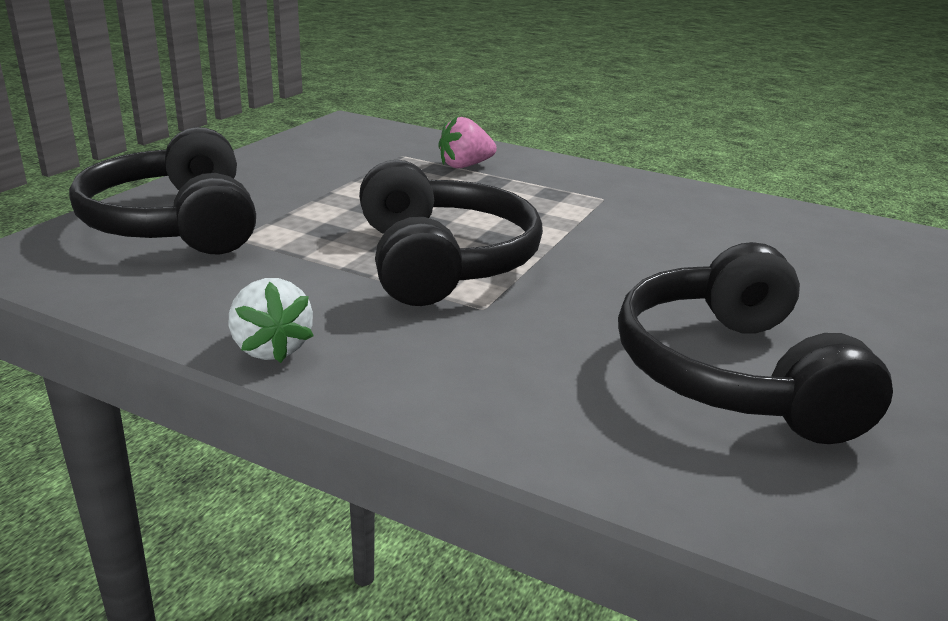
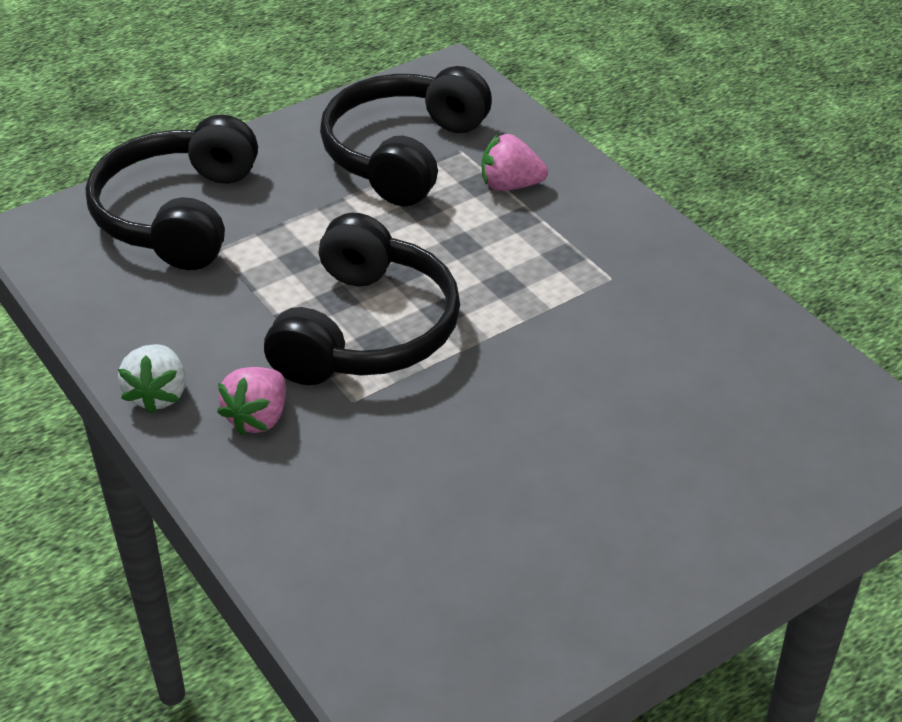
camera: 30 degrees right, 15 degrees up
black headphones [618,242,893,444] -> black headphones moved to [320,66,492,206]
none -> pink strawberry [217,367,286,435]

